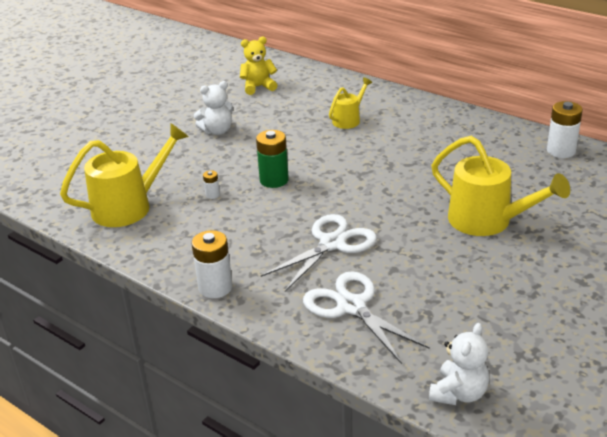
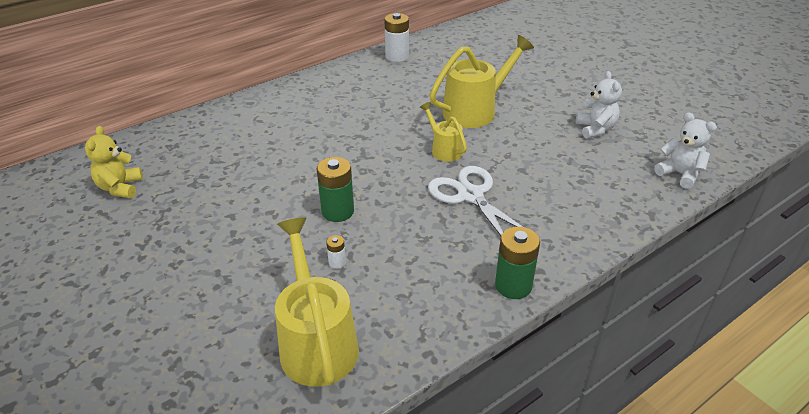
camera: 75 degrees left, 5 degrees up
white battery [192,230,232,298] -> green battery [495,227,540,299]
white teddy bear [194,81,233,135] -> white teddy bear moved to [576,71,622,139]
white scissors [303,271,430,364] -> none
yellow watering can [329,78,372,129] -> yellow watering can moved to [420,102,467,162]

